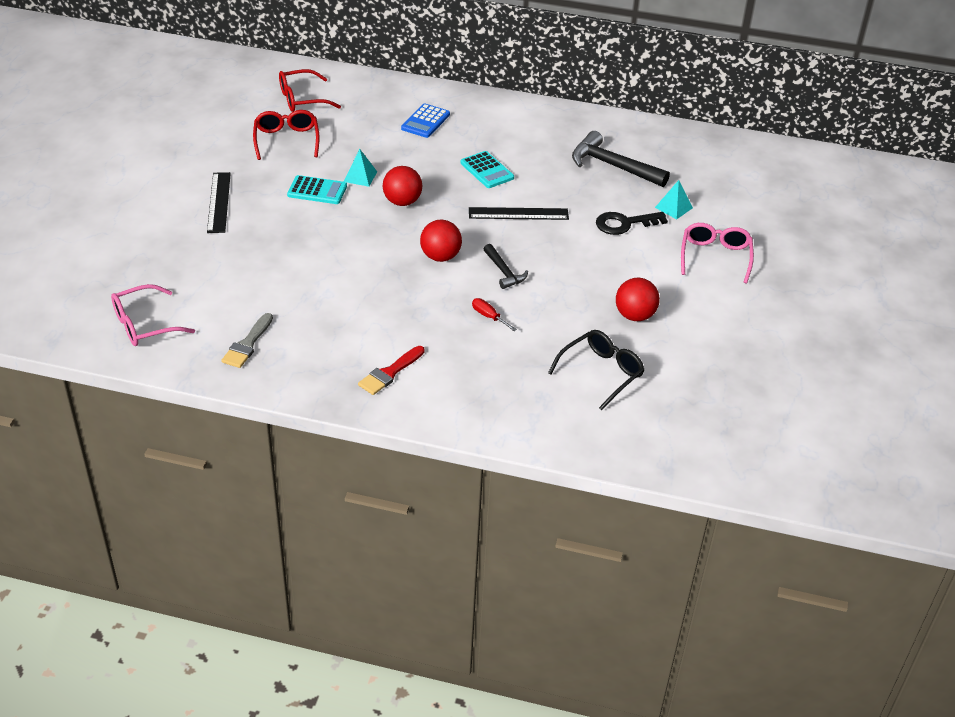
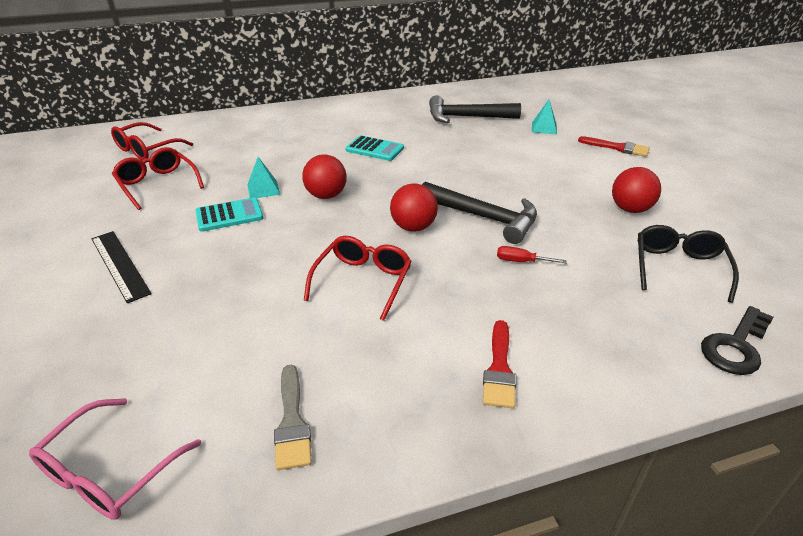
camera: 30 degrees left, 5 degrees down
blue calculator [401,104,450,138] -> none
black ruler [469,207,569,220] -> none
black hammer [484,244,528,289] -> black hammer [422,181,537,244], size x1.79
black key [596,212,668,235] -> black key moved to [701,306,773,375]
pink glasses [681,223,754,284] -> red brush [578,136,650,157]
none -> red glasses [304,236,412,321]

